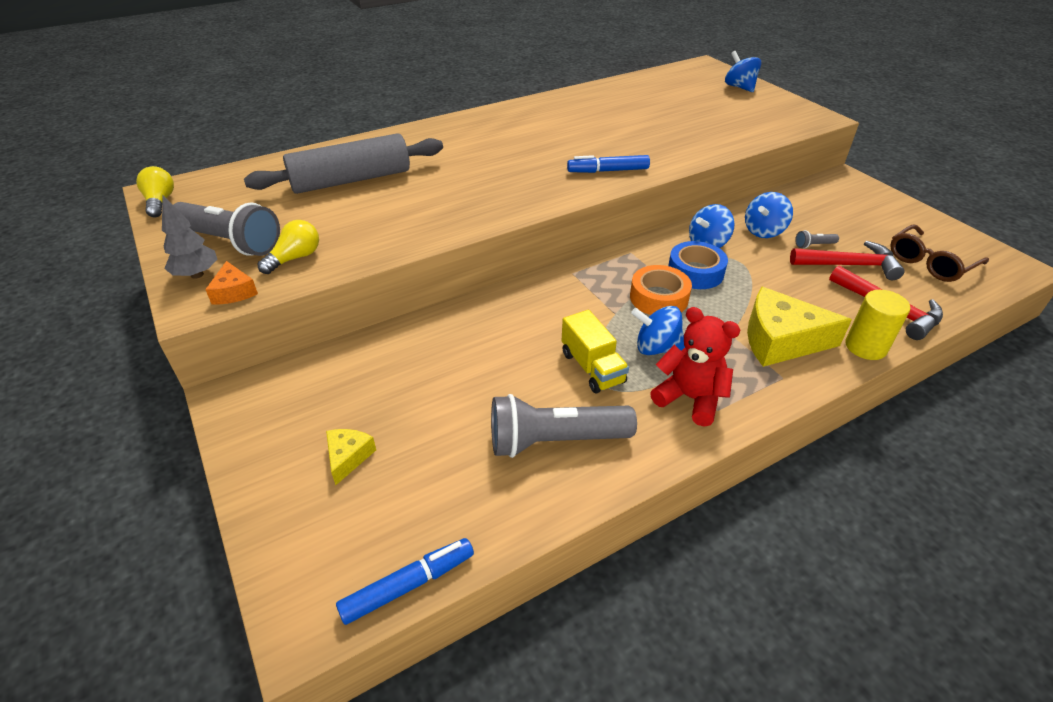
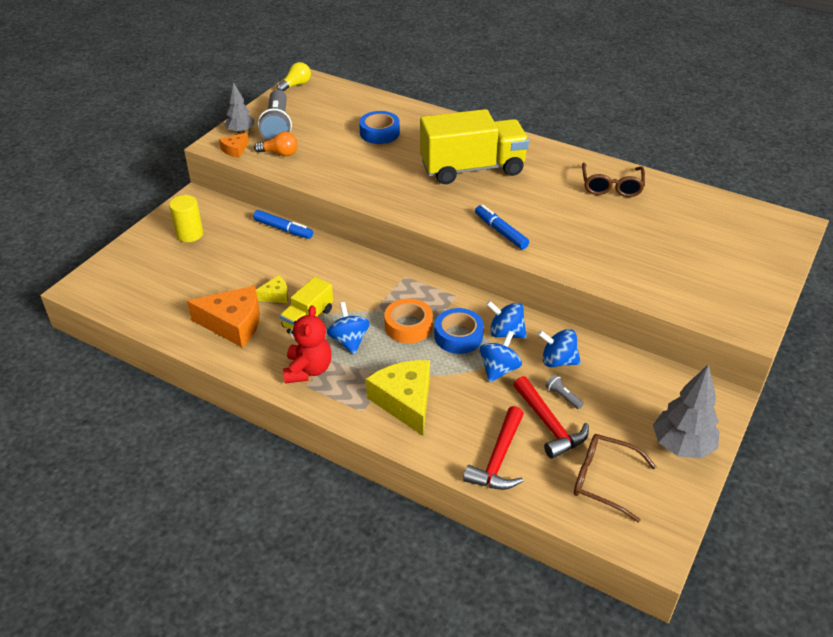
camera: 60 degrees right, 0 degrees up
grey rolling pin [244,133,443,194] -> blue tape [359,111,400,144]
yellow light bulb [257,220,319,274] -> orange light bulb [254,132,298,156]
yellow cheese [326,429,376,485] -> yellow cheese moved to [256,275,288,303]
blue marker [336,538,474,625] -> blue marker moved to [253,210,313,239]
grey flashlight [491,394,637,458] -> orange cheese [187,286,260,347]
blue spinning top [725,51,761,92] -> blue spinning top moved to [480,331,522,383]
yellow cylinder [845,290,910,360] -> yellow cylinder moved to [169,195,203,242]
none -> yellow truck [420,109,529,184]
none -> brown glasses [582,163,645,197]
none -> grey tree [653,364,720,459]

